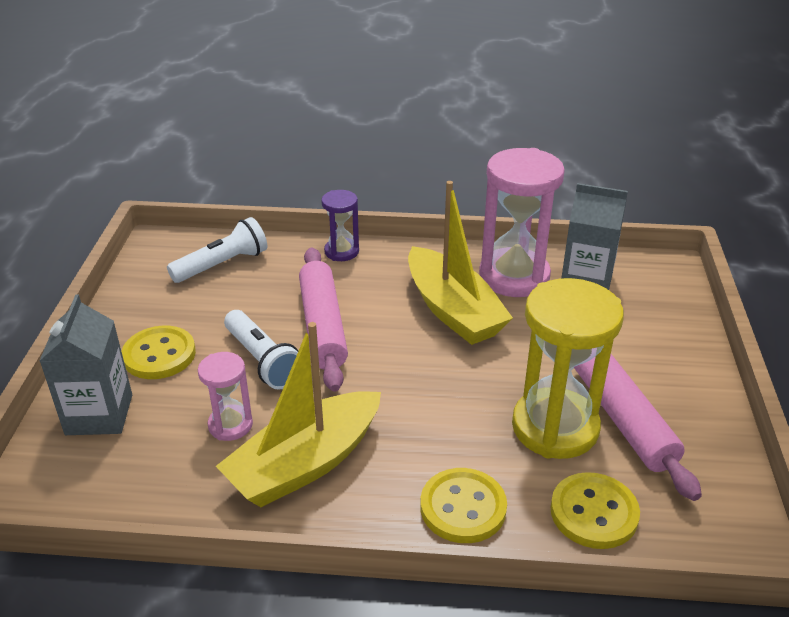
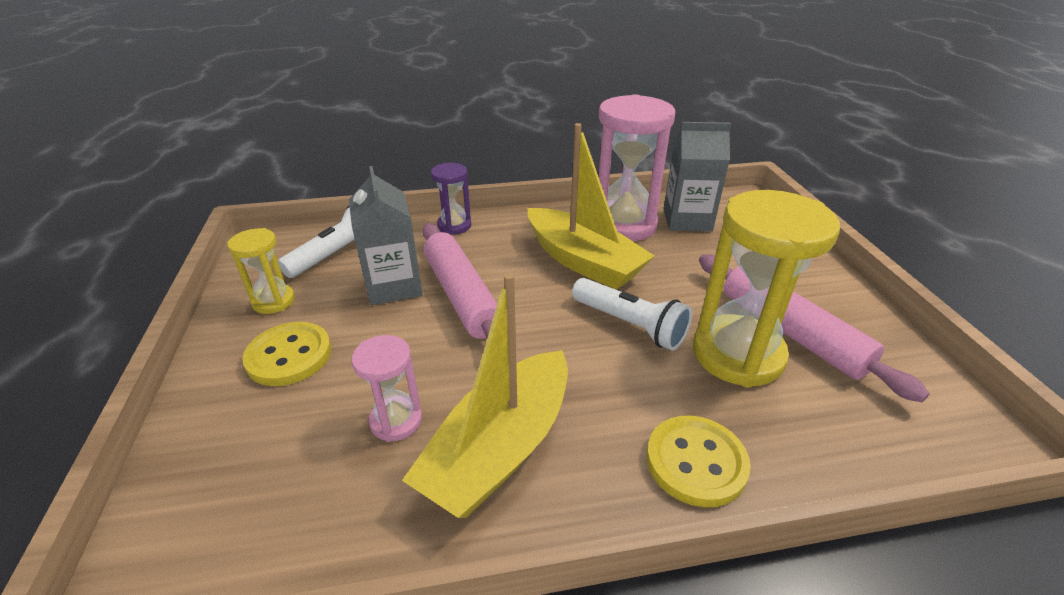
camera: 15 degrees left, 0 degrees up
grey carton [39,294,132,435] -> grey carton moved to [349,166,423,305]
white flashlight [224,310,298,390] -> white flashlight moved to [572,278,692,351]
yellow button [551,472,640,549] -> none
none -> yellow hourglass [227,228,295,314]

